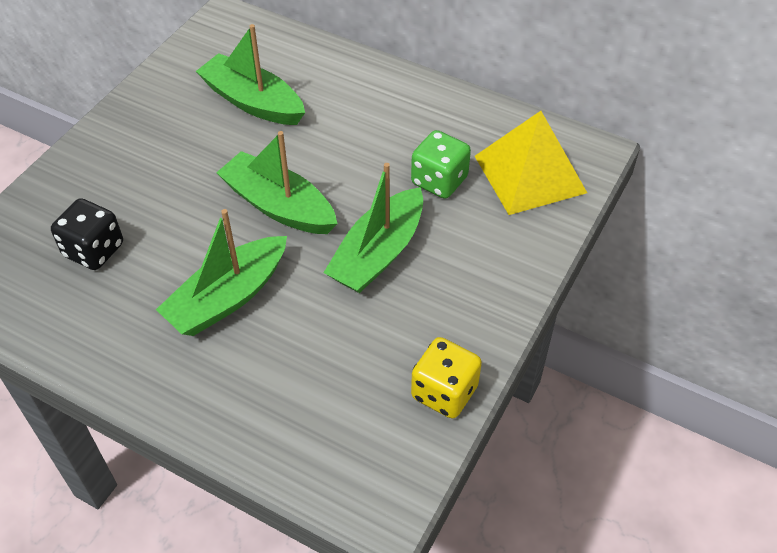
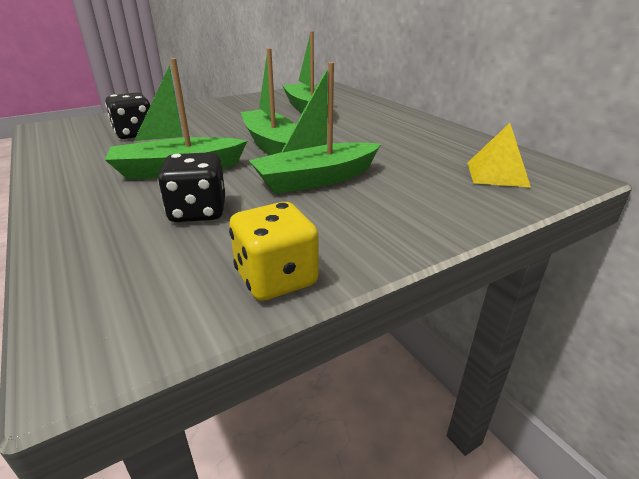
camera: 30 degrees right, 20 degrees down
green dice [411,130,471,199] -> none
yellow pyramid [475,111,587,215] -> yellow pyramid [467,123,531,187], size x0.62
none -> black dice [158,152,225,222]

